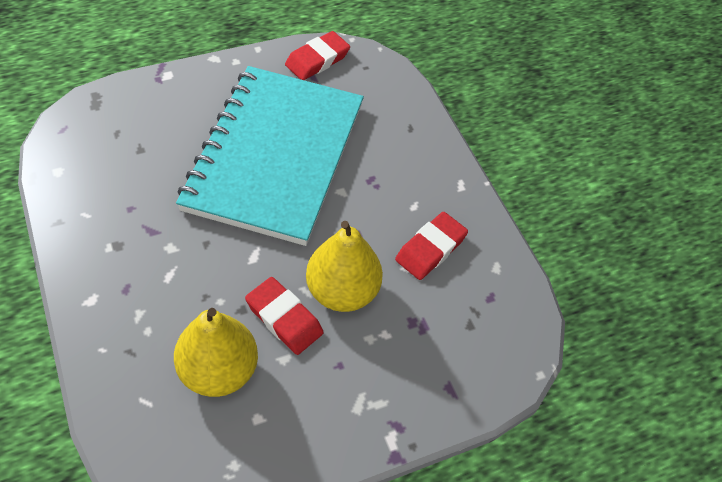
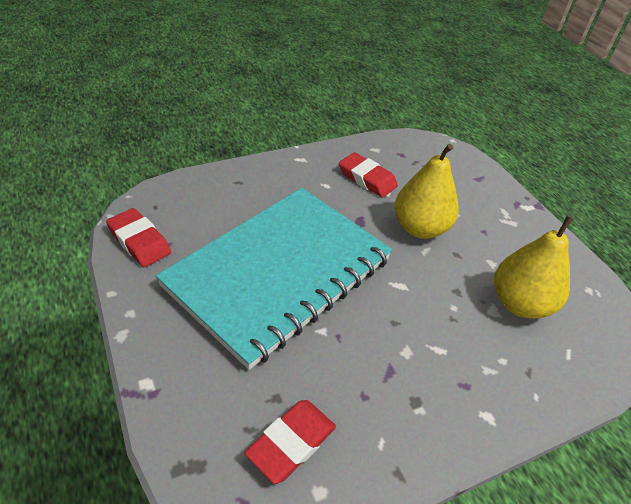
camera: 90 degrees left, 10 degrees down
turquoise notebook [176,66,364,246] -> turquoise notebook turned 60 degrees counterclockwise [156,188,392,370]
red eraser [245,277,324,355] -> red eraser moved to [244,400,336,484]

